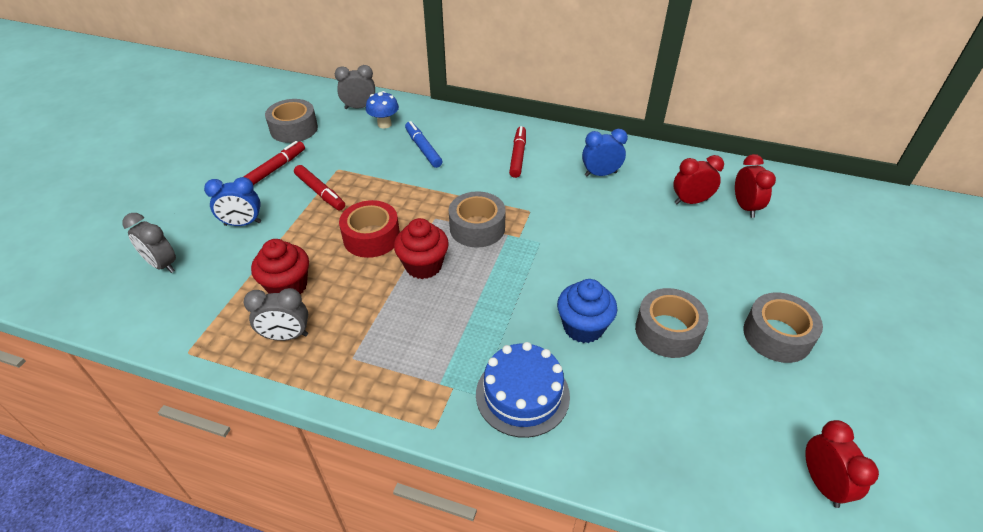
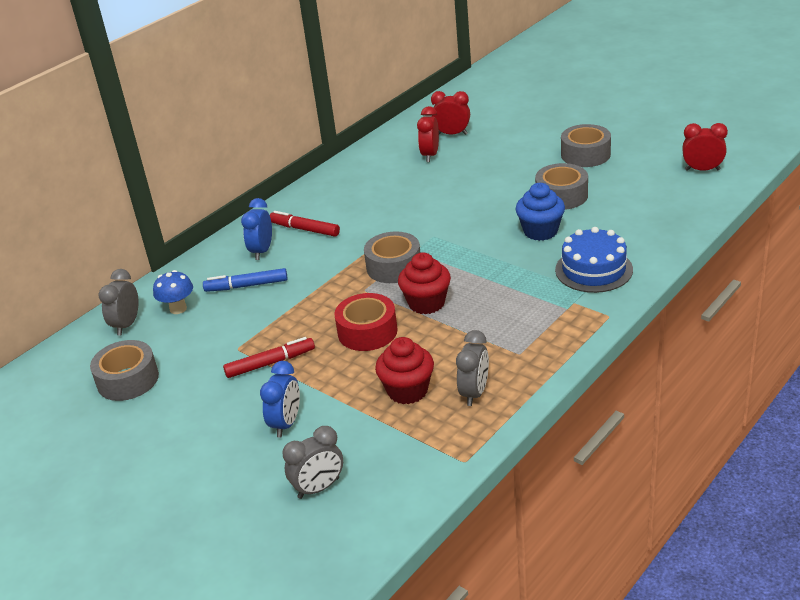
camera: 65 degrees left, 10 degrees down
red marker [244,141,305,185] -> none
blue clock [582,129,628,176] -> blue clock moved to [241,198,272,260]

